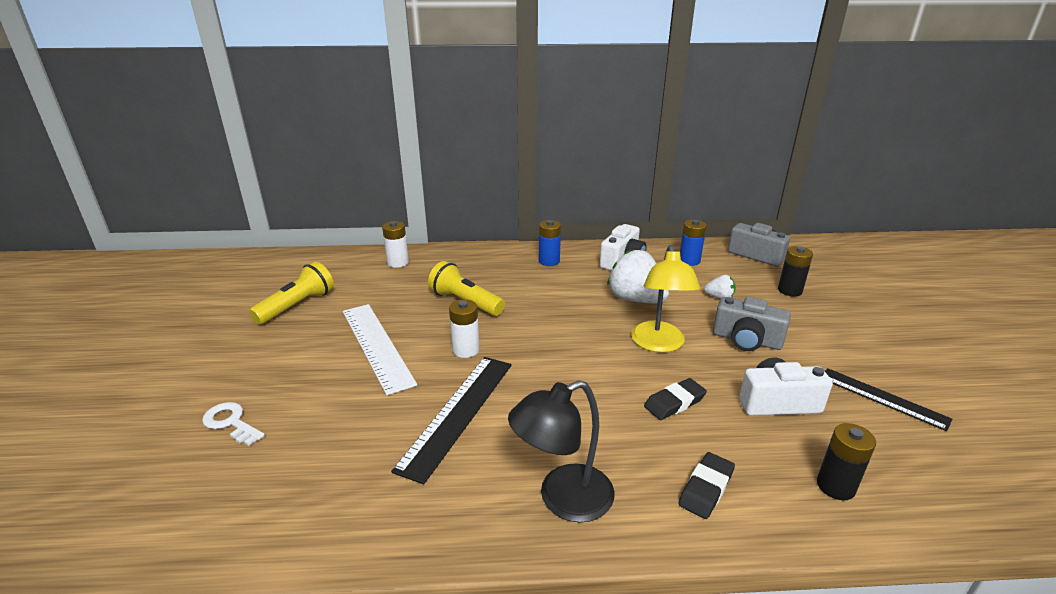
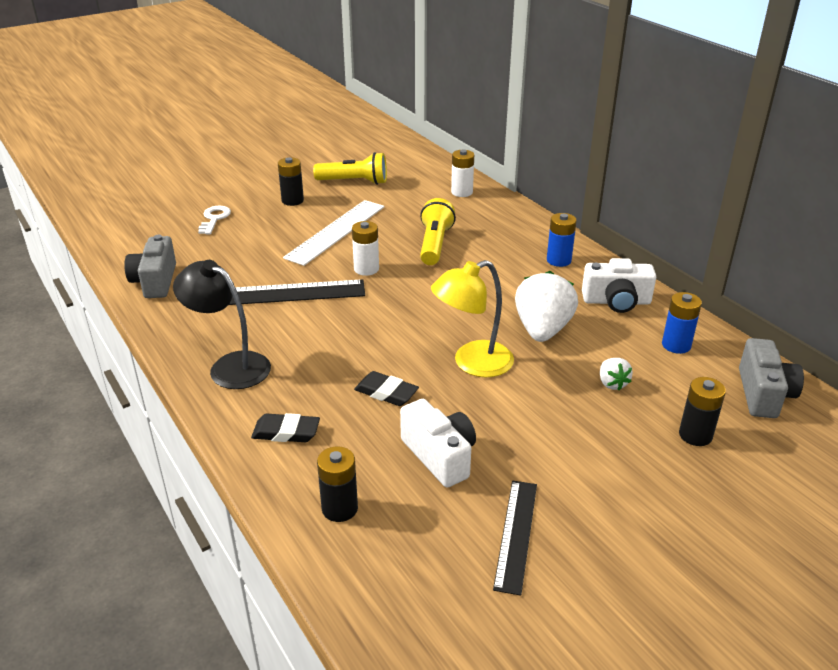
camera: 60 degrees right, 5 degrees up
grey camera [713,297,791,351] -> grey camera moved to [124,235,176,298]
none -> black battery [278,157,304,206]

